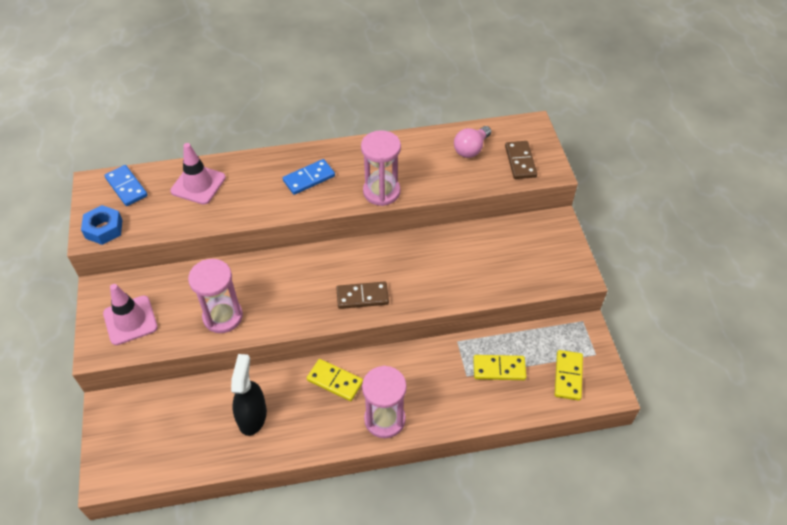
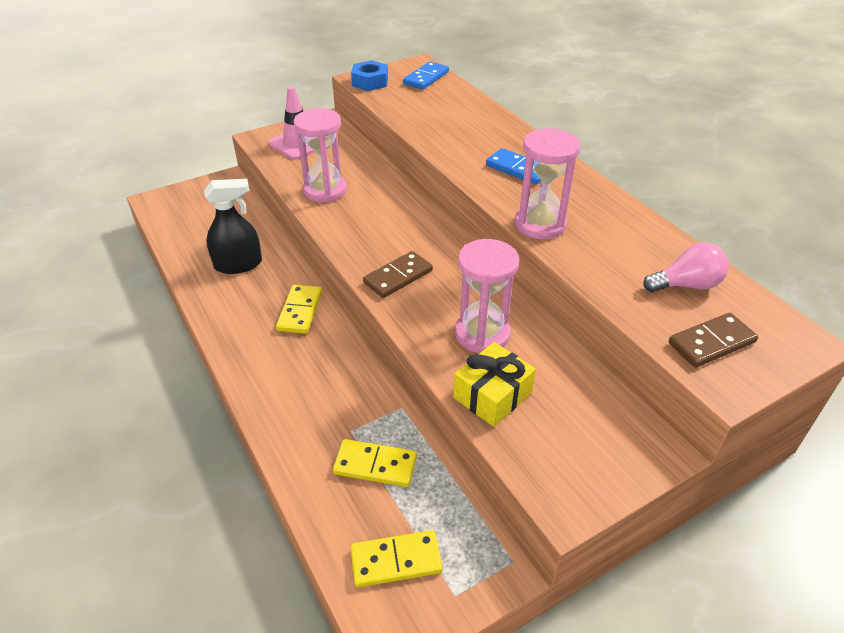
camera: 70 degrees right, 10 degrees down
pink traffic cone [170,143,226,205] -> none
brown domino [336,281,389,309] -> brown domino turned 75 degrees clockwise [363,251,433,298]
pink hourglass [362,366,407,438] -> pink hourglass moved to [455,239,519,354]
pink light bulb [454,126,491,158] -> pink light bulb turned 150 degrees clockwise [643,243,729,292]
yellow domino [473,355,526,380] -> yellow domino turned 60 degrees counterclockwise [333,439,417,487]
none -> yellow gift [453,342,536,427]

